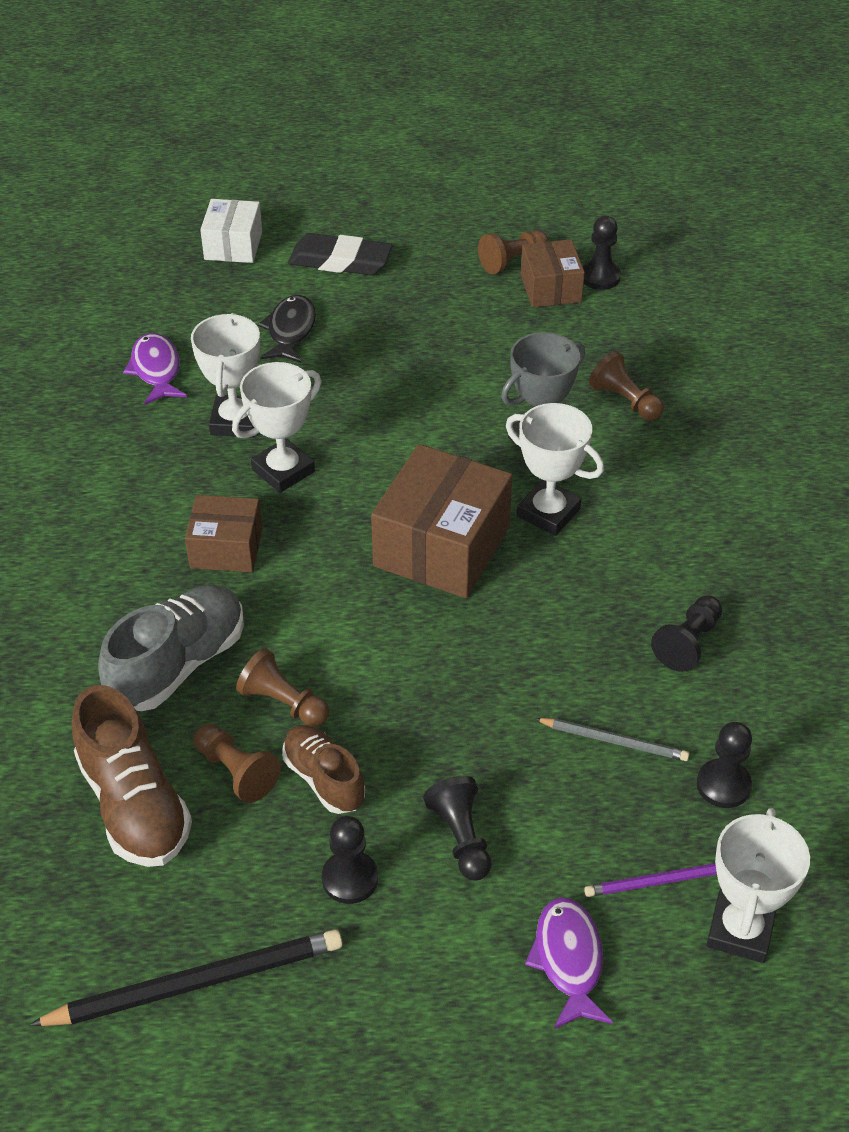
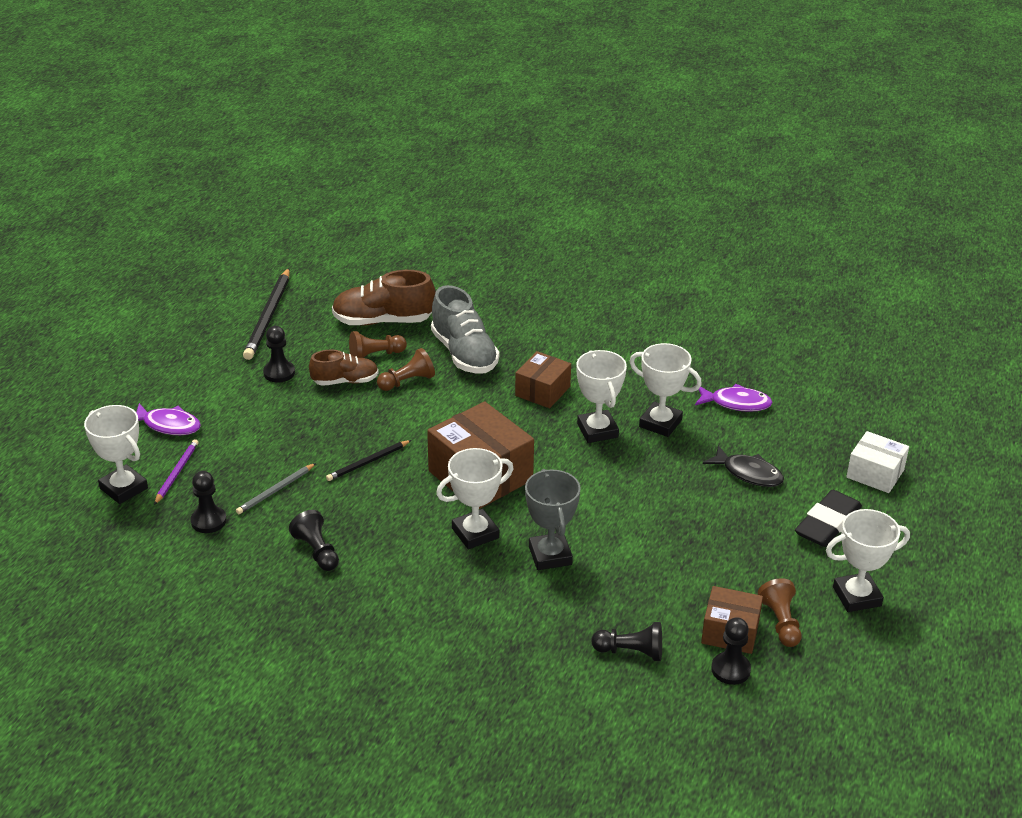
camera: 115 degrees right, 10 degrees down
black pawn [423,776,492,880] -> black pawn moved to [592,622,662,661]
brown pawn [589,351,664,421] -> none
none -> black pencil [326,440,411,481]
none -> white trophy [826,509,910,612]

